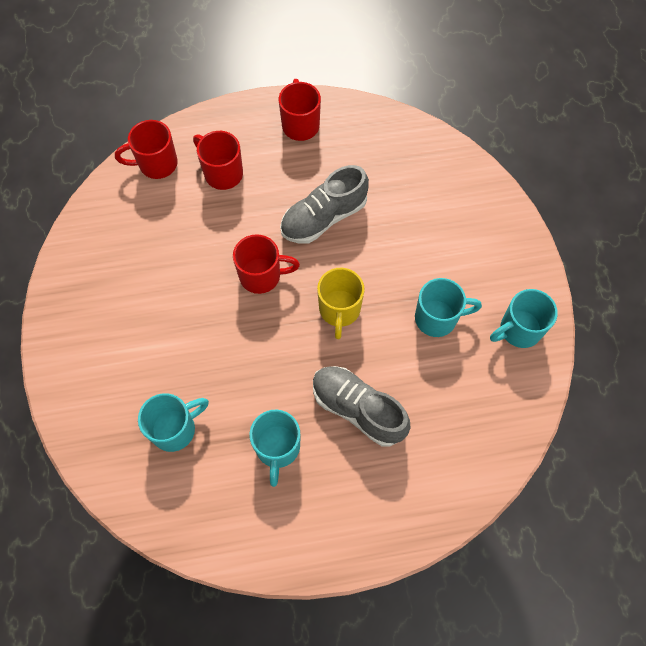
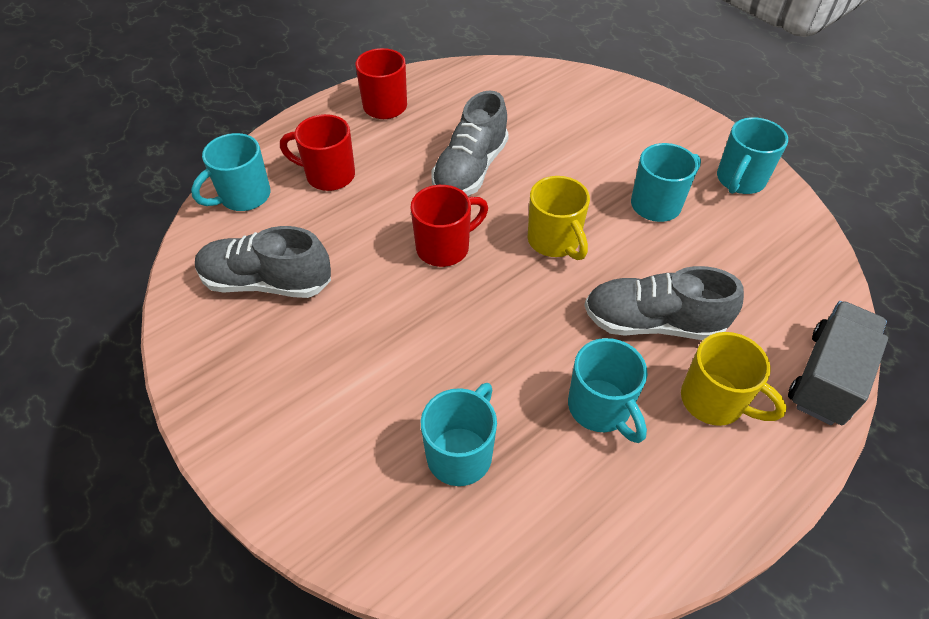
camera: 30 degrees left, 15 degrees down
red mug [115,120,178,179] -> turquoise mug [191,133,270,211]
none -> grey shoe [195,226,331,298]
none -> yellow mug [681,332,787,426]
none -> grey truck [788,301,888,425]

